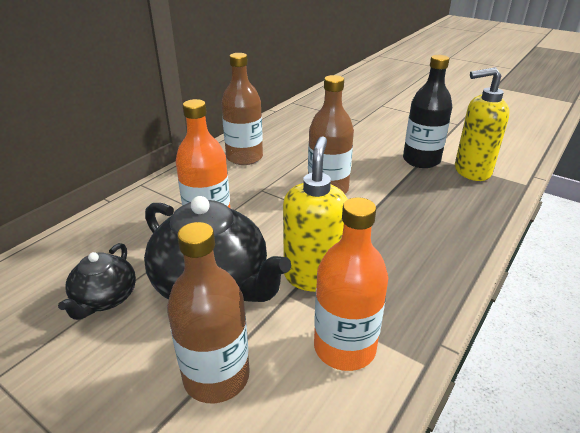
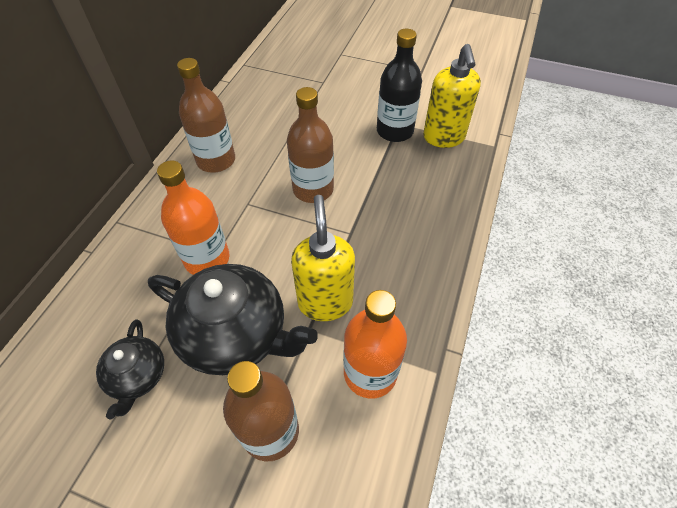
camera: 15 degrees left, 20 degrees up
yellow soap dispenser [455,67,510,181] -> yellow soap dispenser turned 75 degrees counterclockwise [423,44,481,148]

